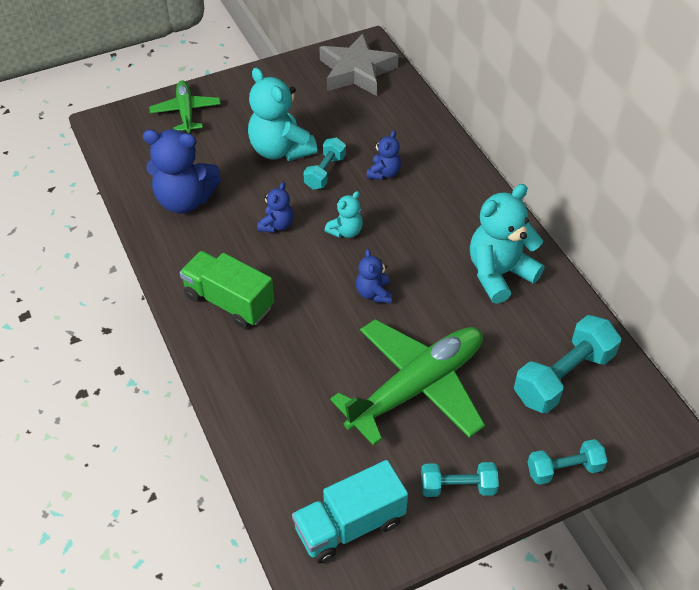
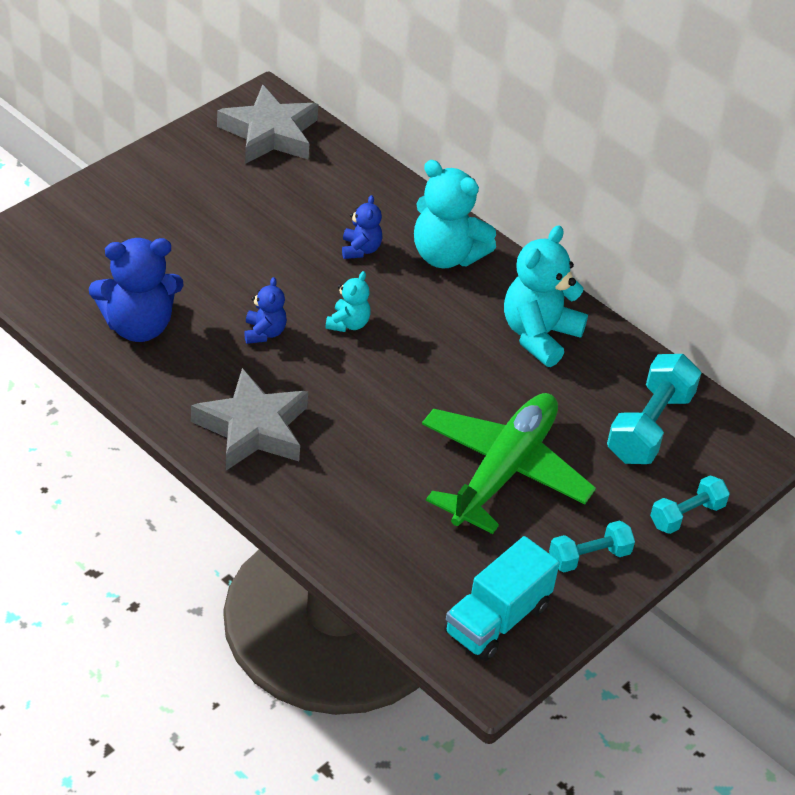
camera: 25 degrees left, 5 degrees down
green plane [149,81,221,133] -> none
green truck [180,251,274,329] -> grey star [191,368,308,470]
turquoise teddy bear [248,67,317,161] -> turquoise teddy bear moved to [414,160,496,268]
turquoise dumbbell [303,138,346,189] -> none
blue teddy bear [356,249,392,303] -> none

